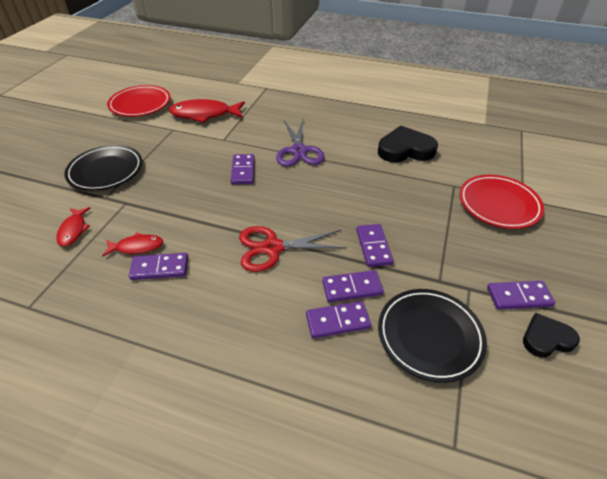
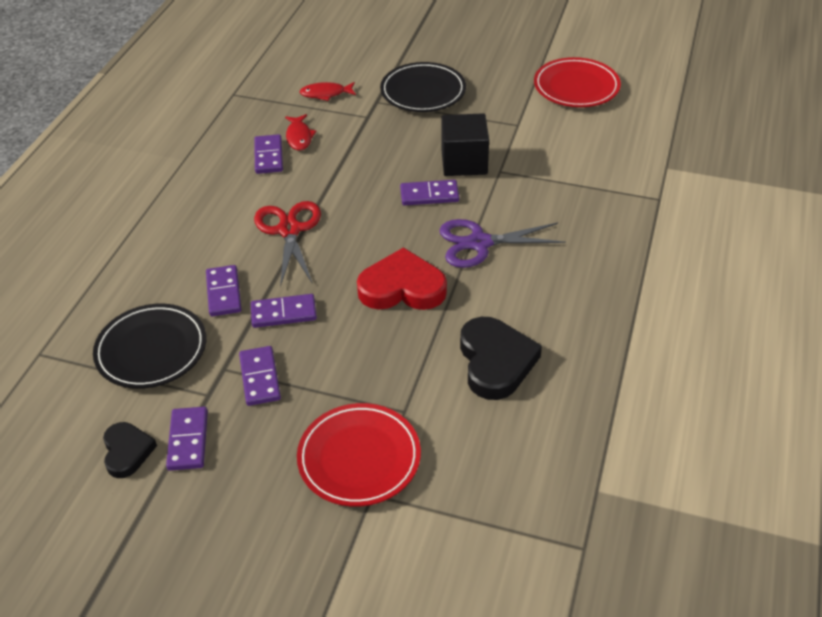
camera: 90 degrees right, 0 degrees up
red fish [169,99,245,123] -> none
purple domino [306,301,371,338] -> purple domino moved to [239,346,281,406]
none -> red heart [357,247,447,310]
none -> black cube [441,113,489,176]

